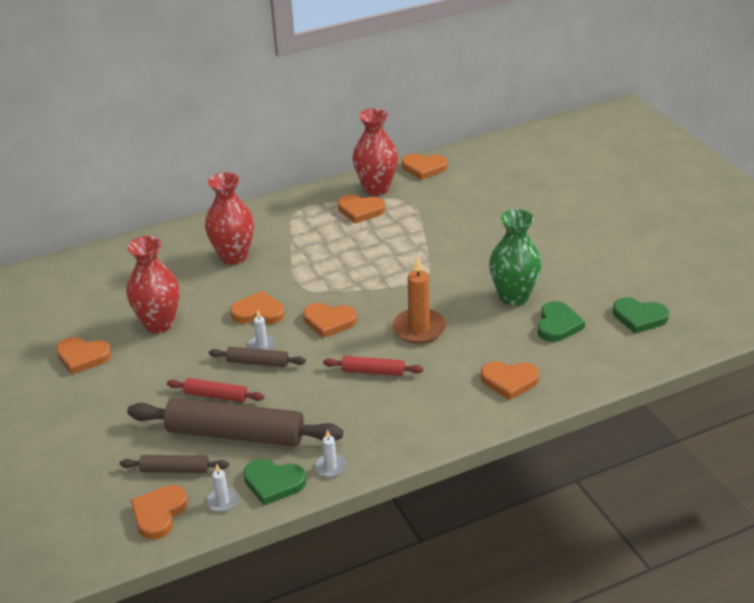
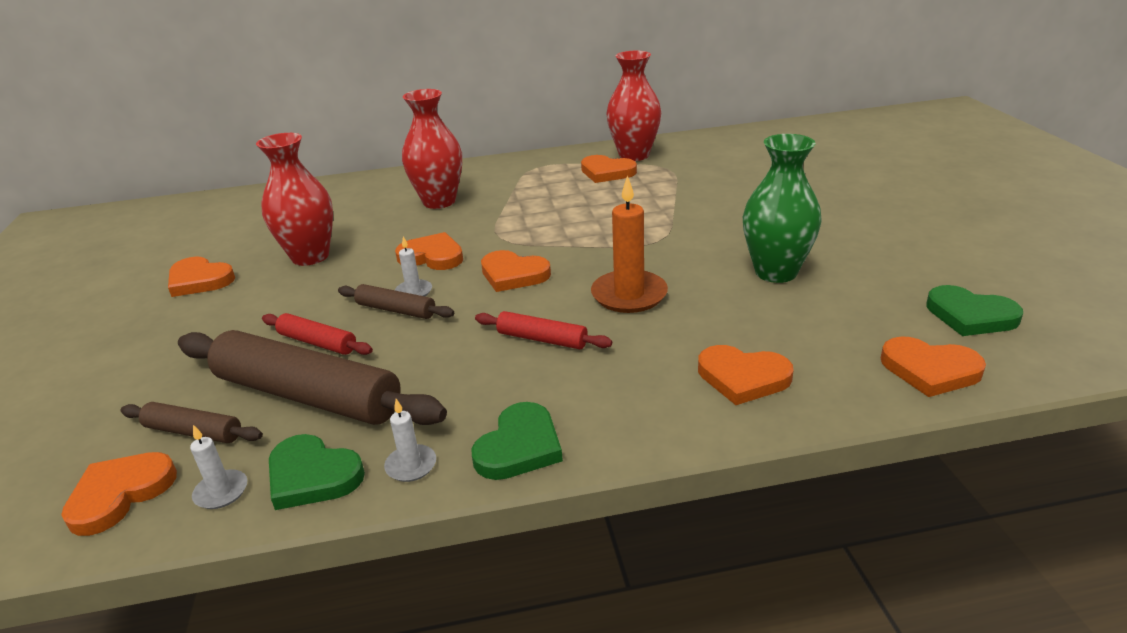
camera: 15 degrees right, 5 degrees down
orange heart [402,154,447,180] -> orange heart moved to [881,336,986,397]
green heart [538,301,585,342] -> green heart moved to [472,402,563,480]

